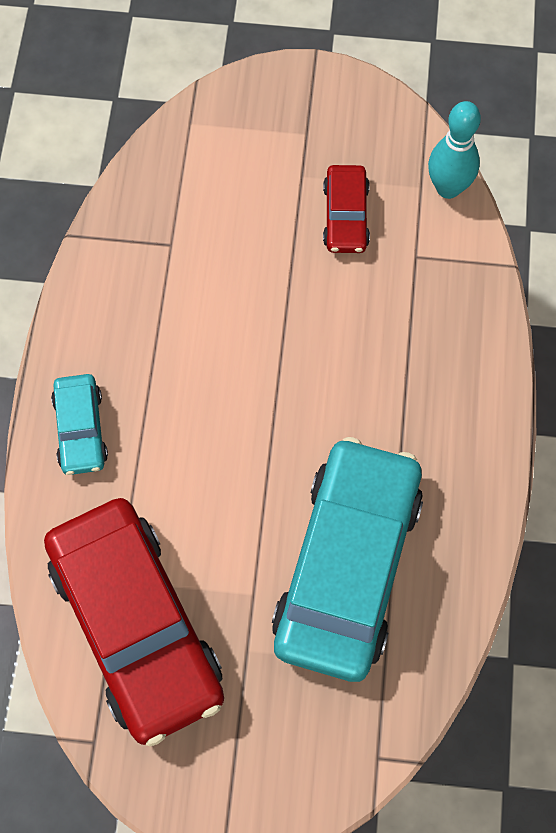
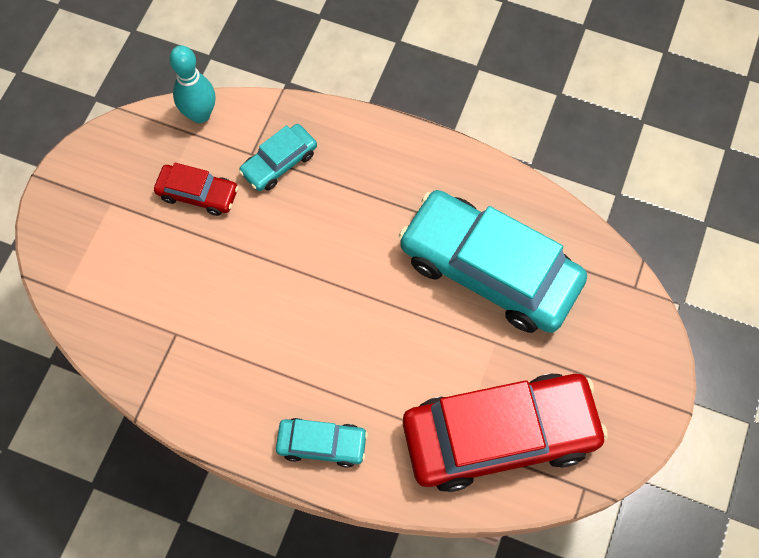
camera: 75 degrees left, 0 degrees up
none -> turquoise car [239,124,317,191]

